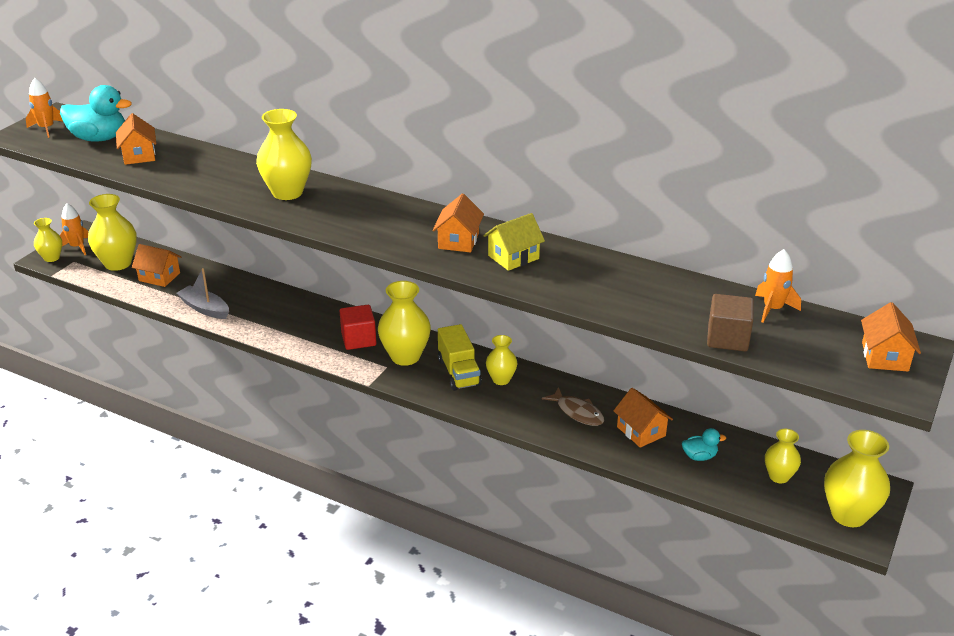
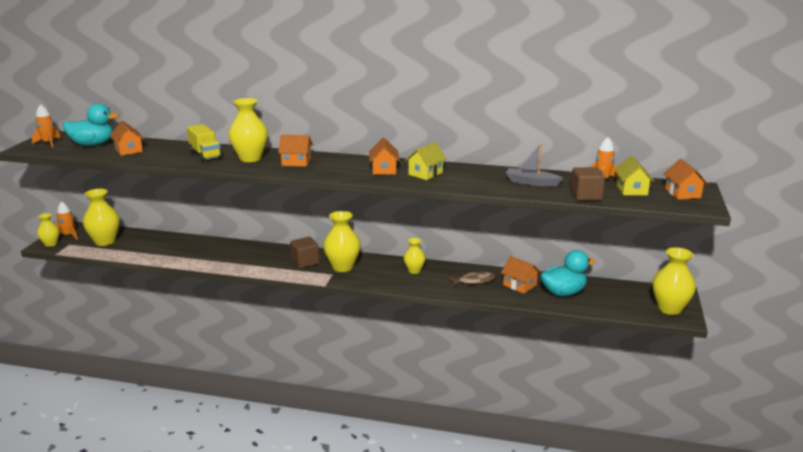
camera: 15 degrees left, 10 degrees down
orange house [132,244,181,287] -> orange house moved to [278,135,313,167]
grey boat [176,268,229,319] -> grey boat moved to [506,143,563,187]
red cube [340,305,376,350] -> brown cube [290,237,319,268]
yellow truck [438,324,482,391] -> yellow truck moved to [187,124,222,162]
brown fish [542,387,604,426] -> brown fish turned 45 degrees counterclockwise [448,272,495,287]
turquoise duck [682,428,726,461] -> turquoise duck [540,250,595,296], size x1.98
yellow vase [765,429,801,483] -> none
none -> yellow house [614,156,654,195]

